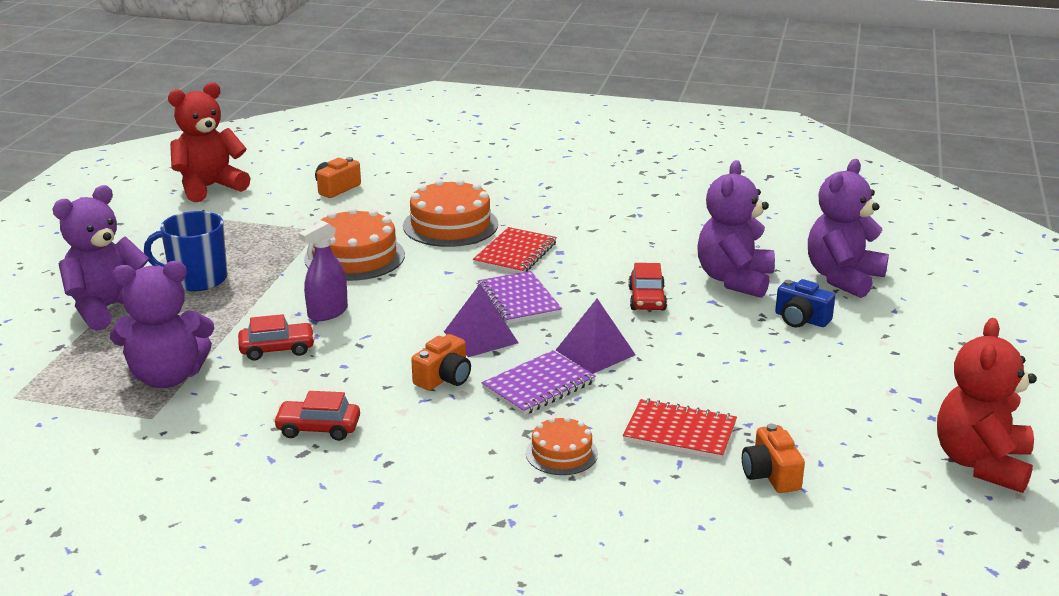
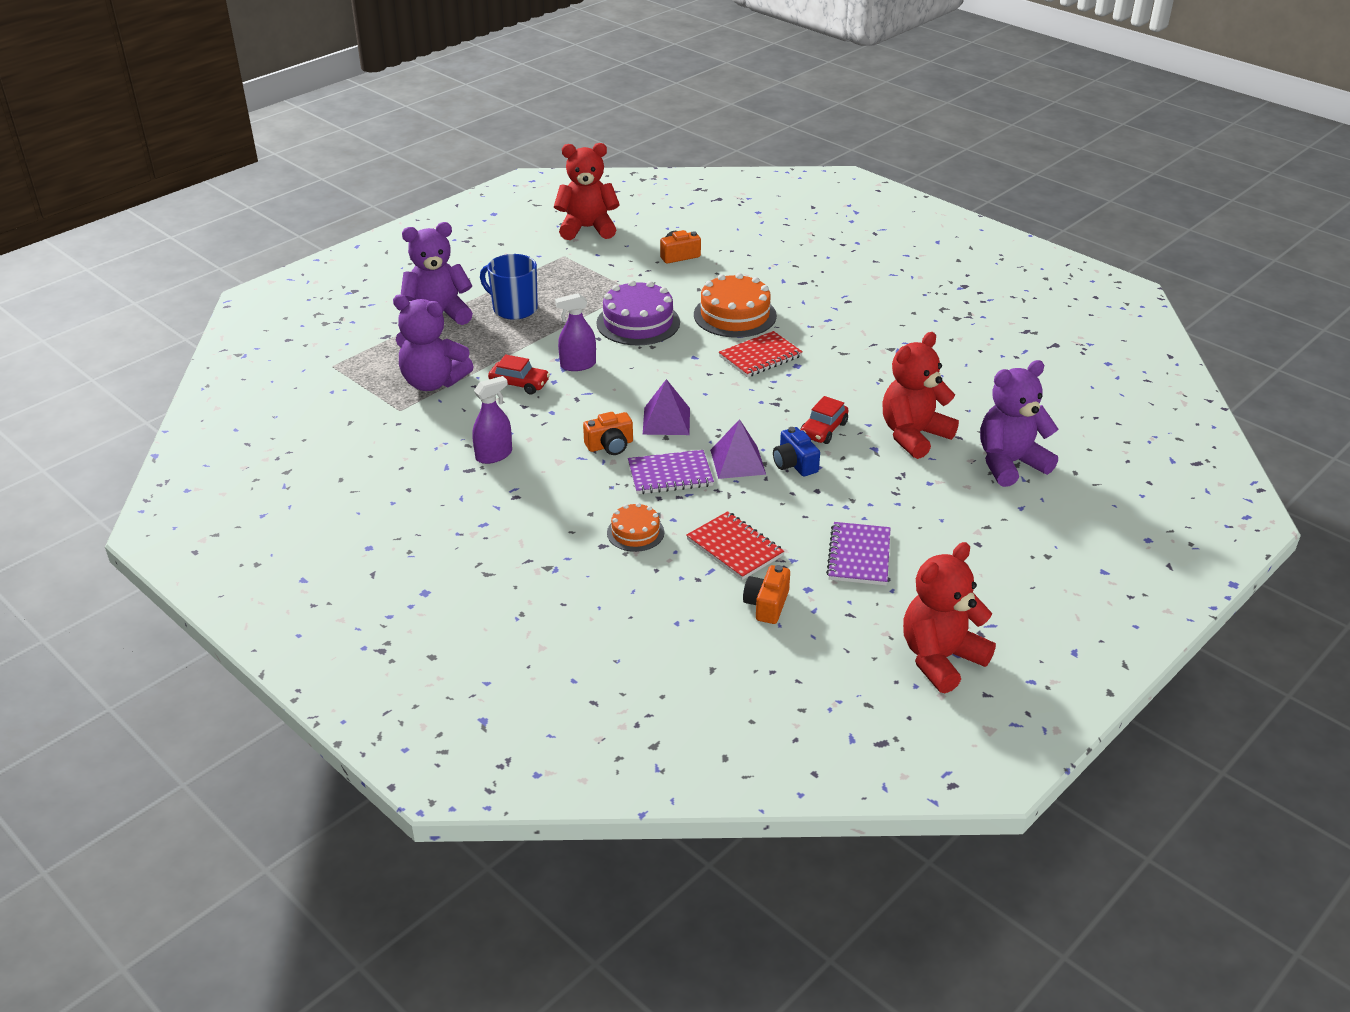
camera: 30 degrees right, 10 degrees up
red car [273,391,360,441] -> purple spray bottle [472,376,512,464]
orange cake [304,208,405,281] -> purple cake [596,280,680,346]
purple notebook [478,271,562,324] -> purple notebook moved to [826,522,891,585]
purple teddy bear [697,160,775,298] -> red teddy bear [882,332,959,459]
blue camera [775,279,835,327] -> blue camera moved to [773,427,820,476]

